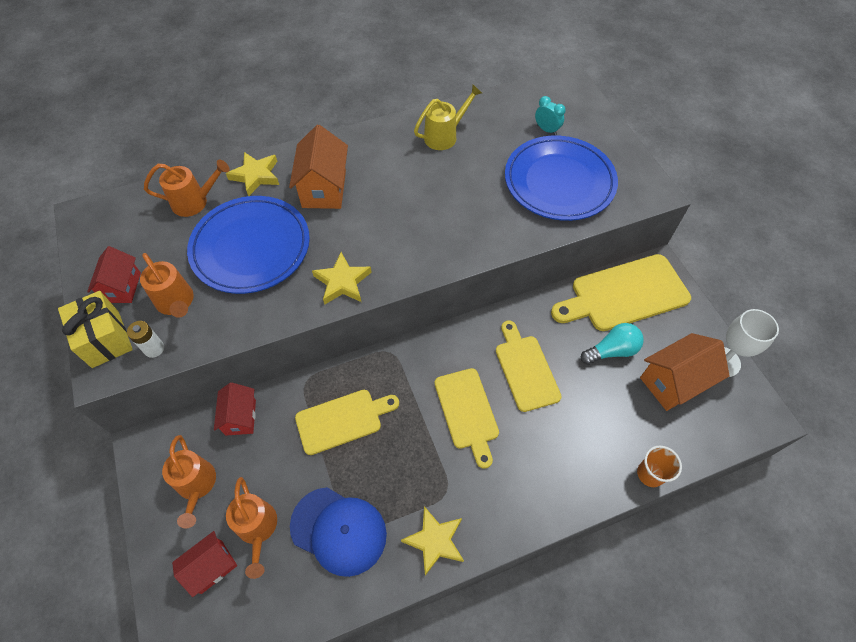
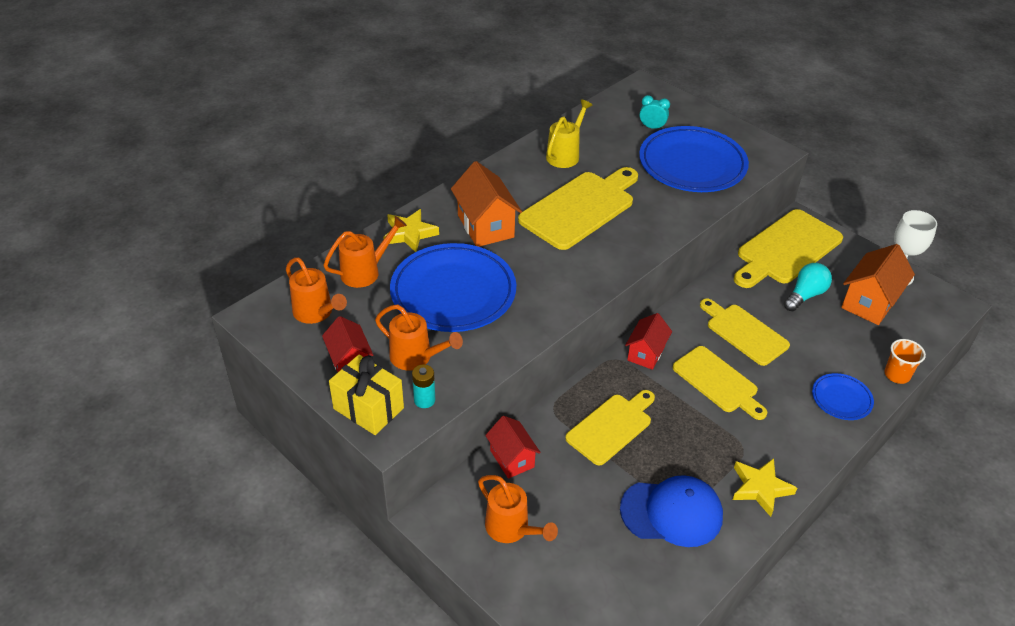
camera: 25 degrees left, 15 degrees down
white battery [127,321,164,358] -> turquoise battery [412,365,435,408]
red house [172,531,237,597] -> red house moved to [625,313,672,370]
orange watering can [226,477,277,579] -> orange watering can moved to [286,257,347,324]
yellow star [312,252,372,305] -> none
none -> yellow cutting board [518,167,638,250]
none -> blue plate [812,373,874,420]

